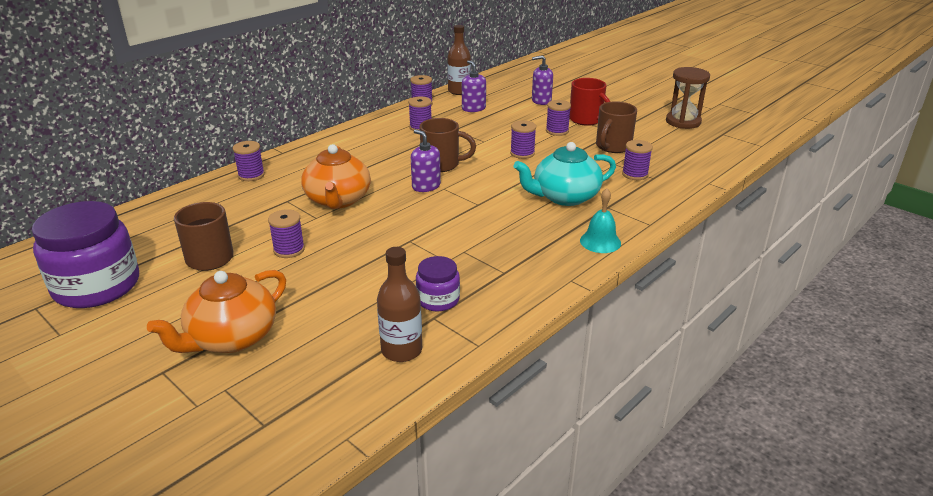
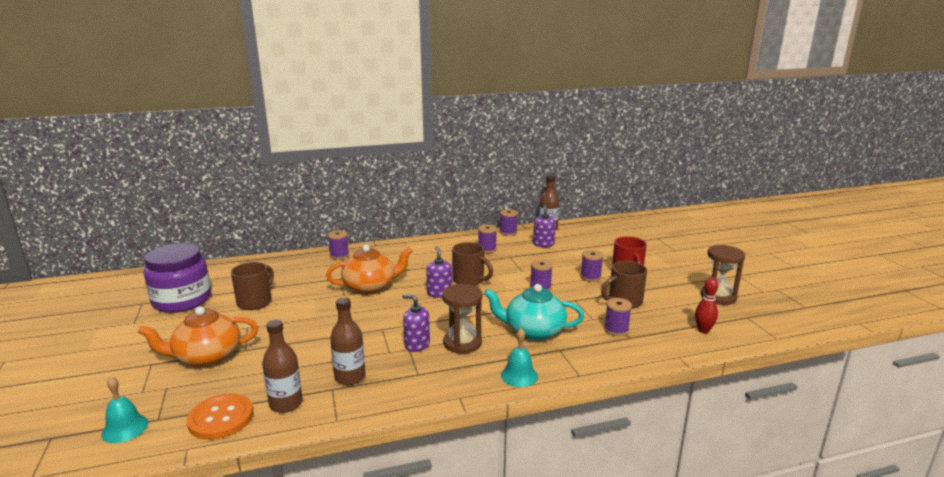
camera: 30 degrees right, 10 degrees down
purple spool [268,209,305,258] -> none
orange teapot [301,144,371,209] -> orange teapot turned 135 degrees counterclockwise [326,245,412,294]
purple jar [416,256,460,311] -> brown bottle [330,297,366,385]
purple soap dispenser [532,55,553,105] -> purple soap dispenser moved to [402,294,430,352]
none -> turquoise bell [101,376,148,443]
none -> orange button [187,393,253,440]
none -> brown hourglass [442,284,482,354]
none -> red bowling pin [695,277,718,333]

